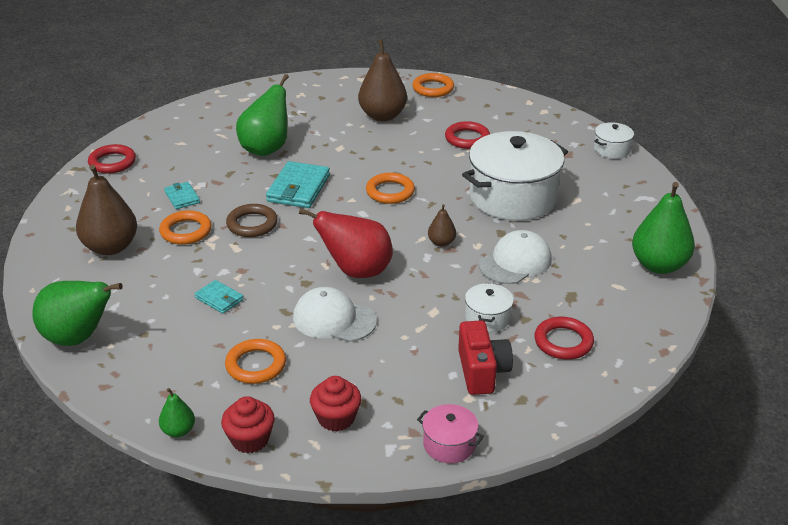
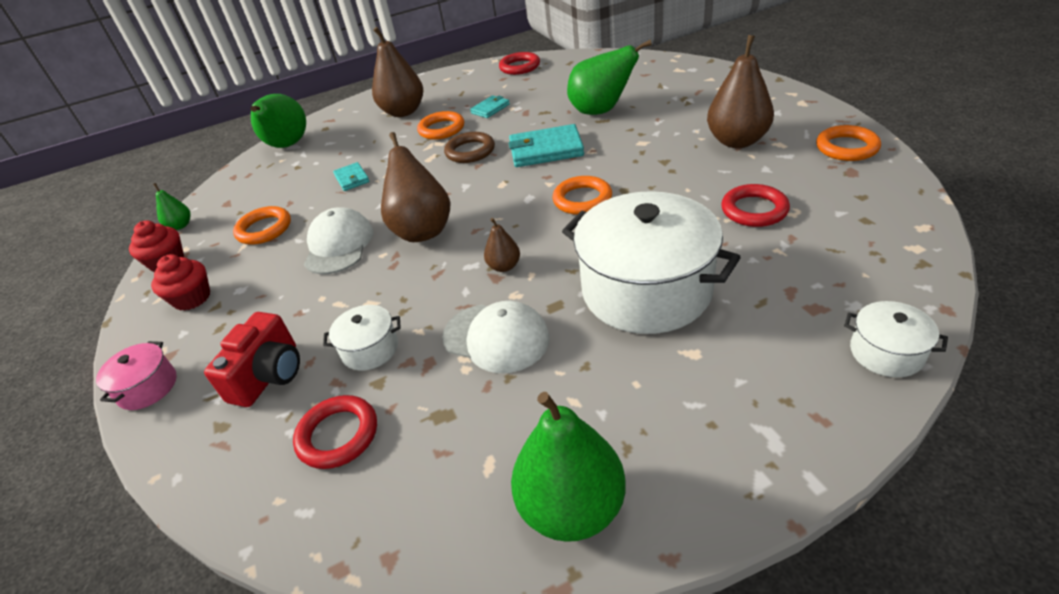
camera: 75 degrees right, 5 degrees up
turquoise wallet [195,280,244,314] -> turquoise wallet turned 45 degrees counterclockwise [333,162,370,191]
red pear [299,208,393,278] -> brown pear [381,132,450,242]
red camera [458,320,513,395] -> red camera turned 45 degrees counterclockwise [204,312,300,407]

